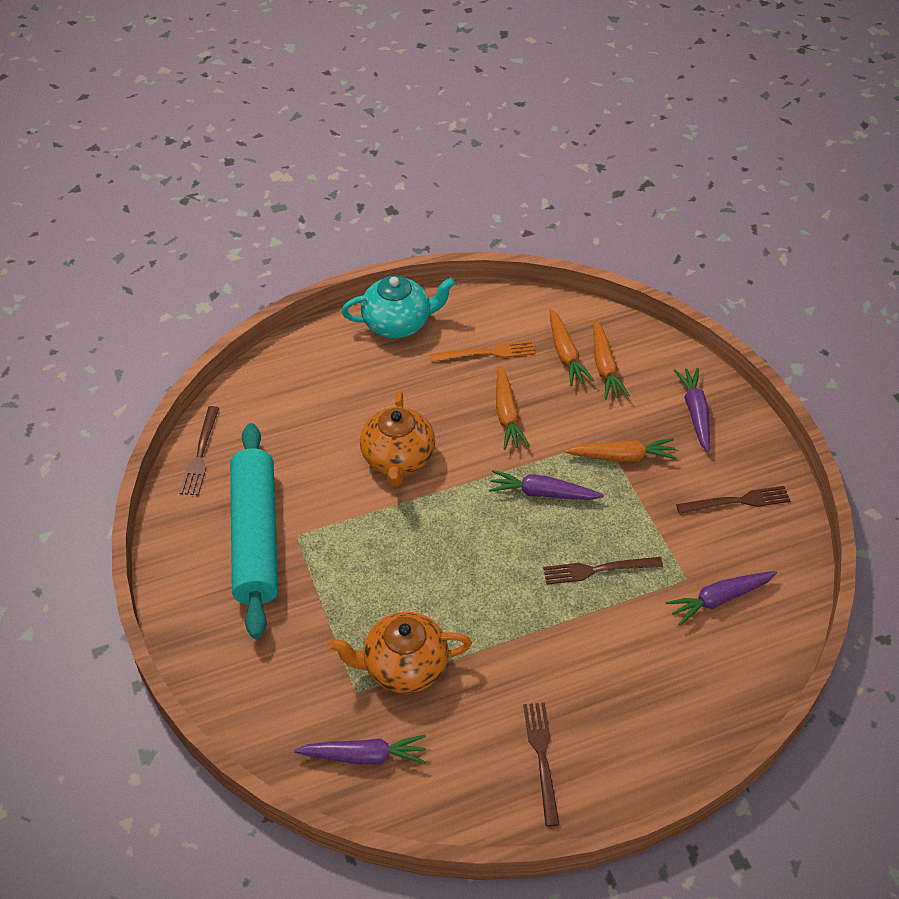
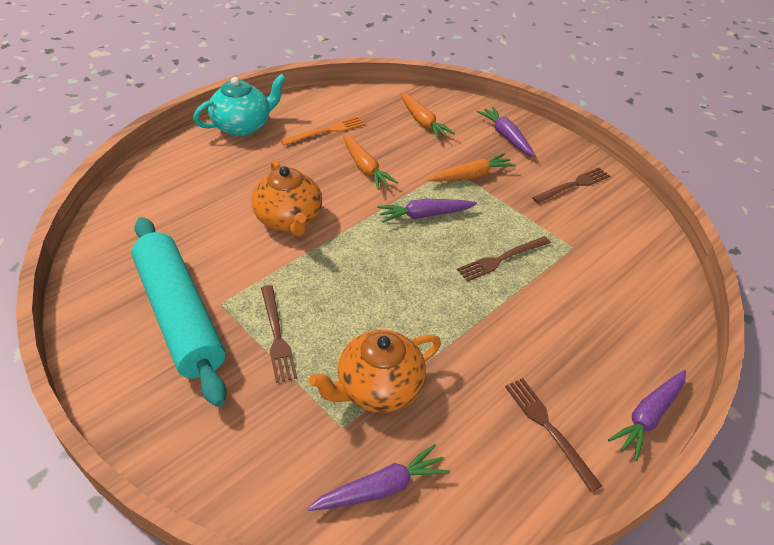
camera: 25 degrees left, 5 degrees down
brown fork [179,406,219,496] -> brown fork moved to [261,285,297,383]
orange carrot [549,309,595,386] -> none
purple carrot [666,571,777,625] -> purple carrot moved to [608,370,686,461]

